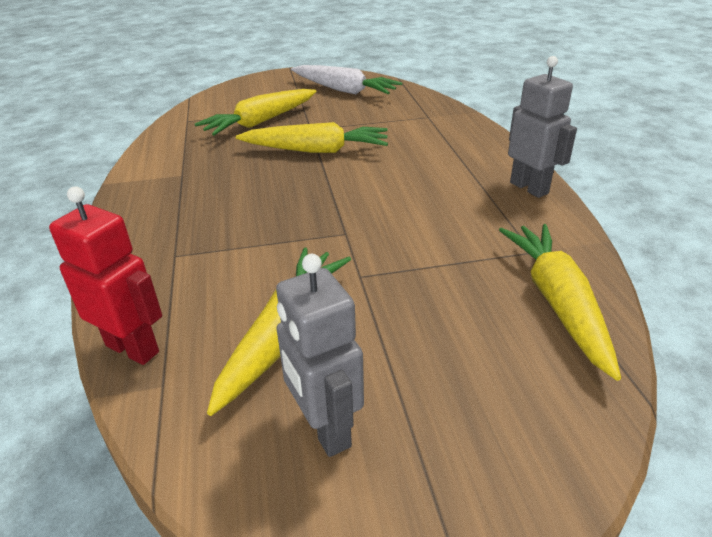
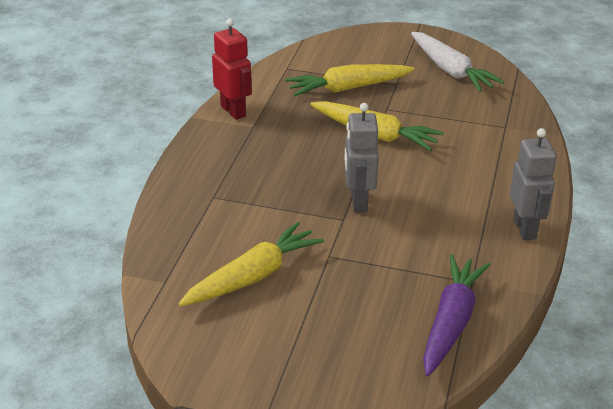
camera: 25 degrees right, 0 degrees up
red robot [49,186,162,365] -> red robot moved to [212,19,252,120]
grey robot [276,254,364,457] -> grey robot moved to [344,103,379,212]
yellow carrot [499,224,621,381] -> purple carrot [423,254,490,376]

